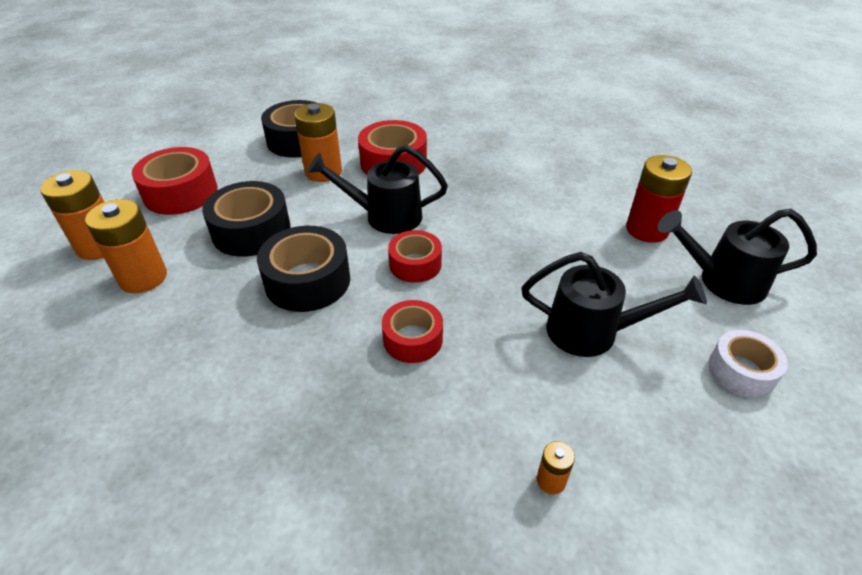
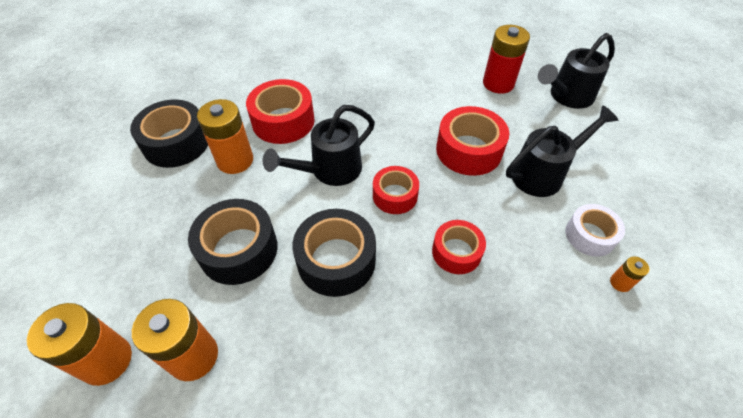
camera: 40 degrees left, 10 degrees up
red tape [132,147,218,215] -> red tape moved to [436,106,509,176]
white tape [709,330,788,398] -> white tape moved to [565,204,625,257]

